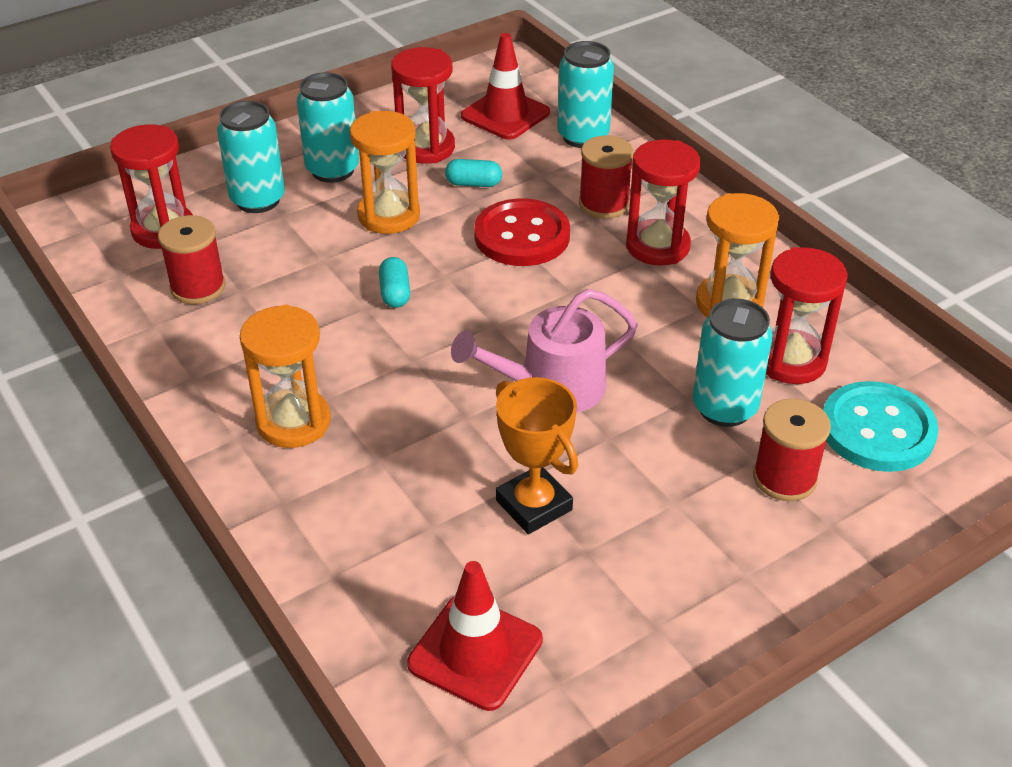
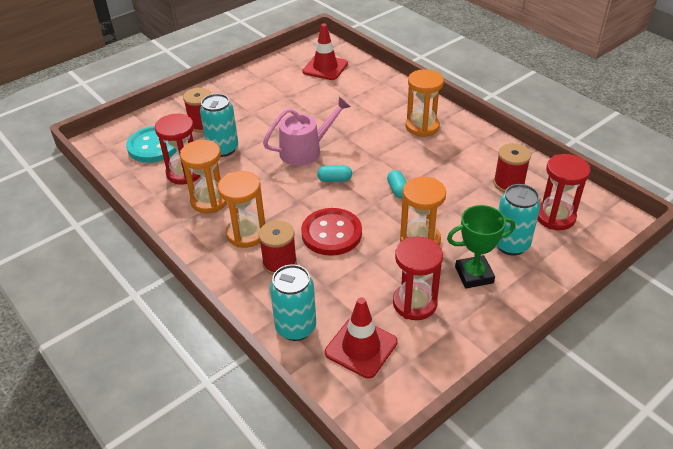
camera: 175 degrees right, 0 degrees up
turquoise can [297,72,359,183] -> green trophy [447,205,515,288]
turquoise capsule [445,159,502,187] -> turquoise capsule moved to [317,165,352,182]
orange trophy [496,377,578,534] -> none
red hourglass [626,139,700,266] -> orange hourglass [218,171,265,248]

